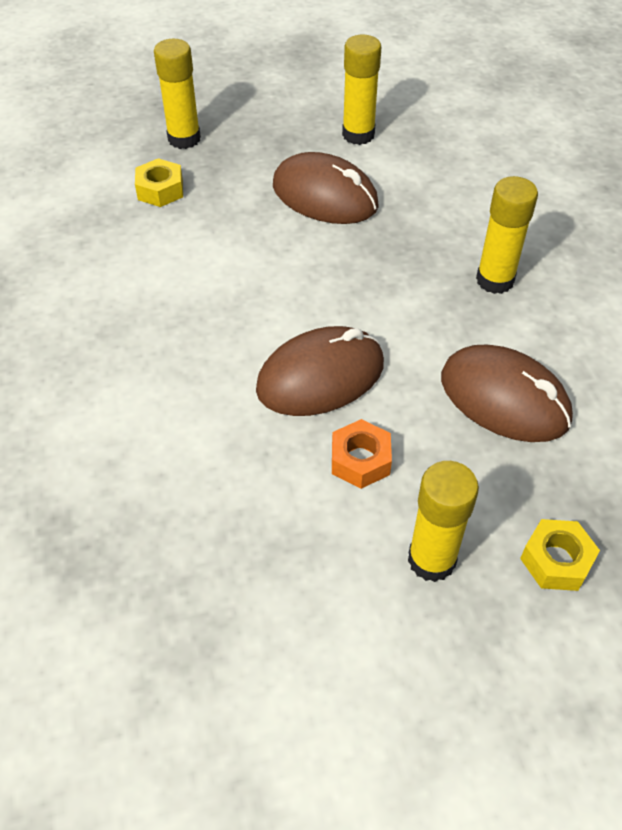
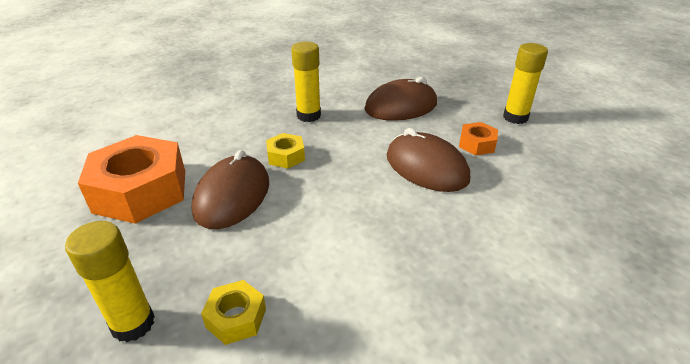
camera: 105 degrees left, 15 degrees down
yellow glue stick [342,35,381,145] -> orange nut [78,135,185,224]
brown mouse [441,345,573,442] -> brown mouse turned 45 degrees clockwise [364,77,437,121]
yellow nut [520,519,600,591] -> yellow nut moved to [266,133,305,169]

